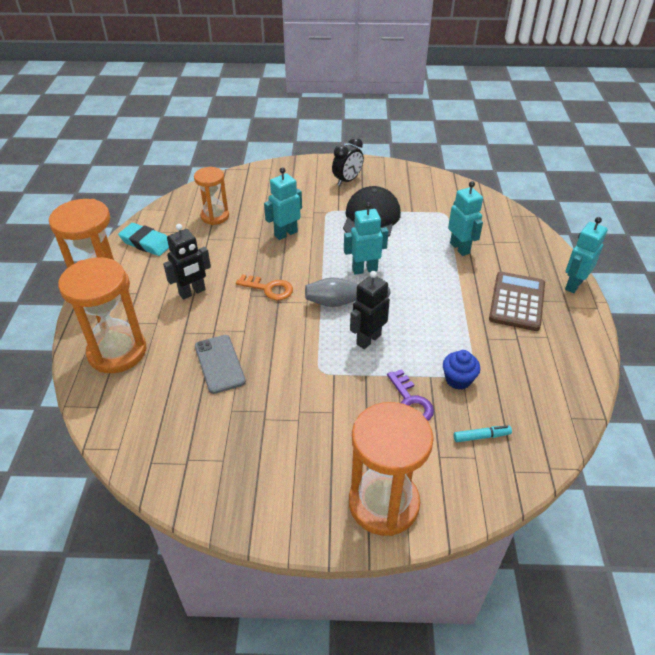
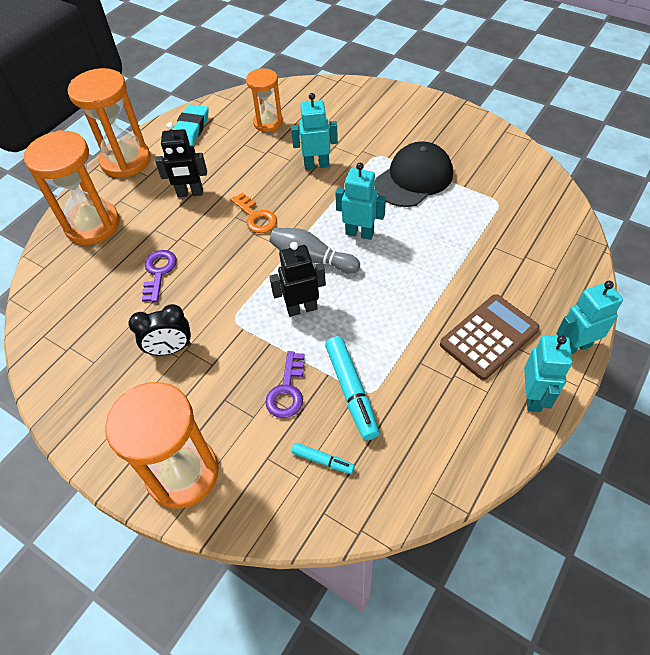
camera: 35 degrees right, 10 degrees up
turquoise eraser [118,223,169,256] -> turquoise eraser turned 45 degrees clockwise [173,104,209,146]
grey phone [195,335,246,394] -> purple key [142,250,177,302]
black clock [332,137,364,186] -> black clock moved to [128,304,191,356]
blue cupcake [443,350,480,390] -> turquoise marker [325,336,379,440]
turquoise robot [448,181,483,256] -> turquoise robot moved to [524,335,573,412]

